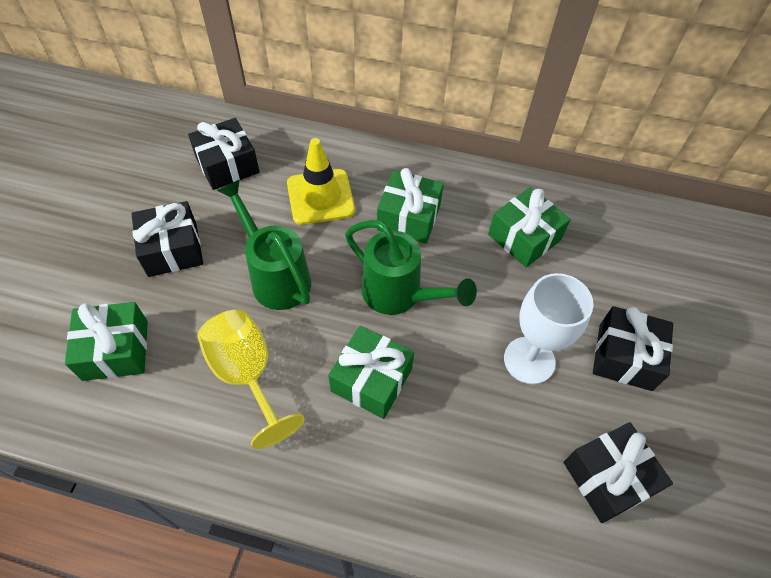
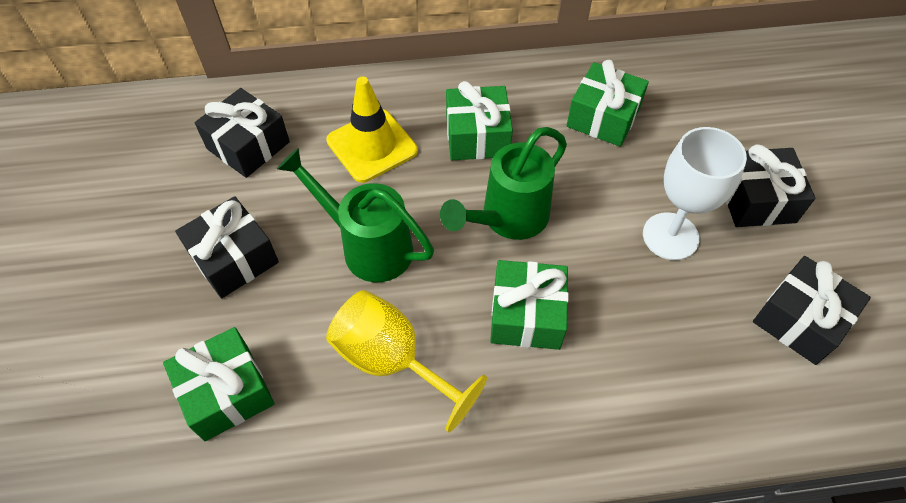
camera: 20 degrees left, 0 degrees up
green watering can [345,220,477,315] -> green watering can turned 120 degrees clockwise [440,127,567,240]

